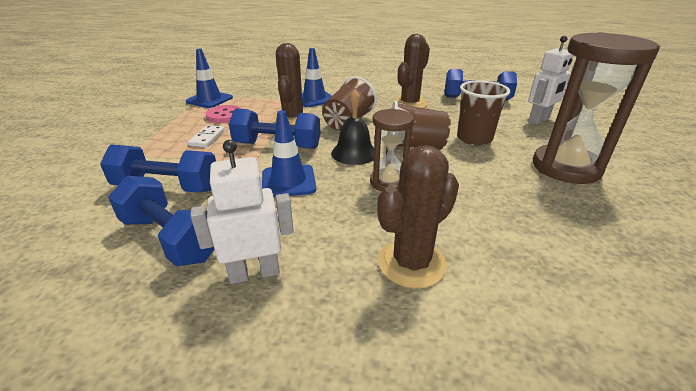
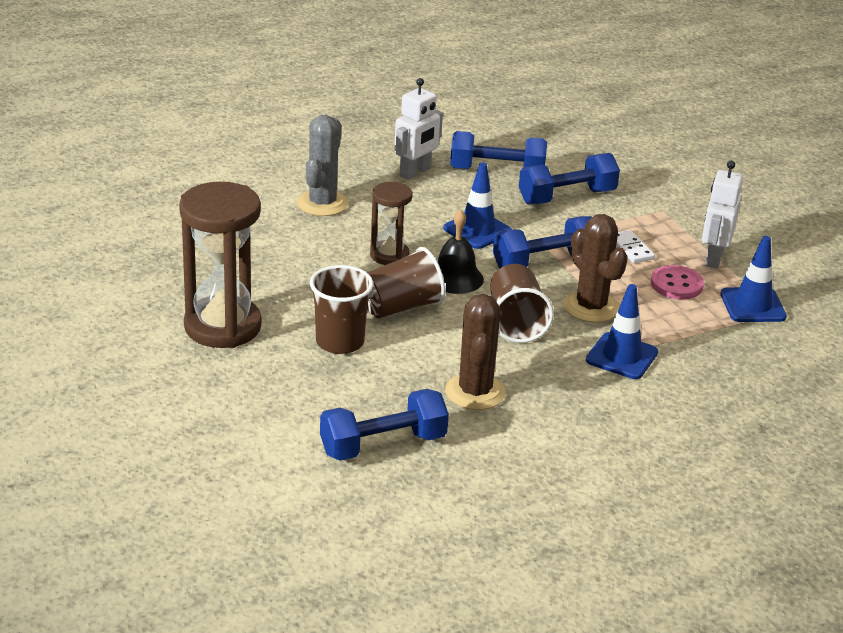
camera: 145 degrees right, 0 degrees up
brown cactus [377,145,459,289] -> grey cactus [297,115,348,216]
white robot [528,36,573,125] -> white robot moved to [702,161,743,268]

